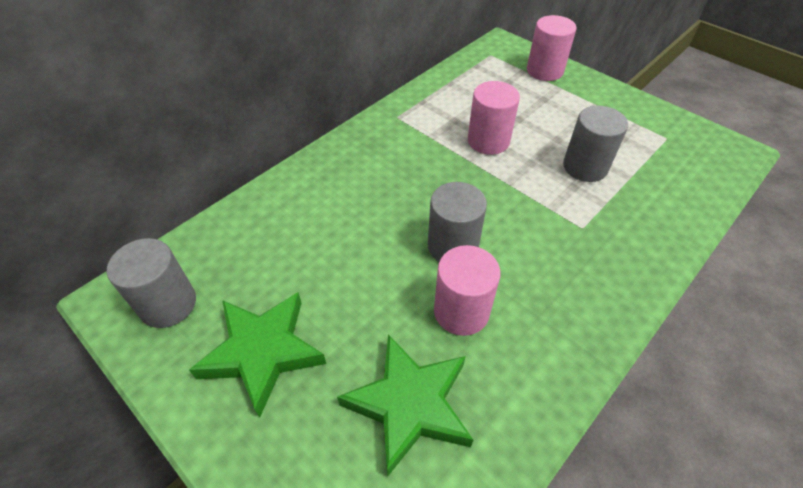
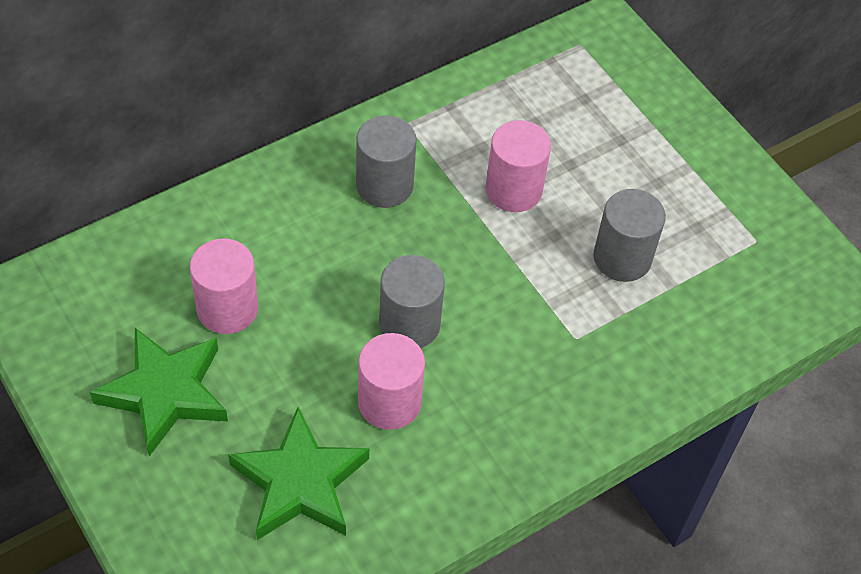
camera: 10 degrees right, 5 degrees up
grey cylinder [107,238,196,328] -> grey cylinder moved to [356,115,416,208]
pink cylinder [527,15,577,81] -> pink cylinder moved to [190,238,258,334]

